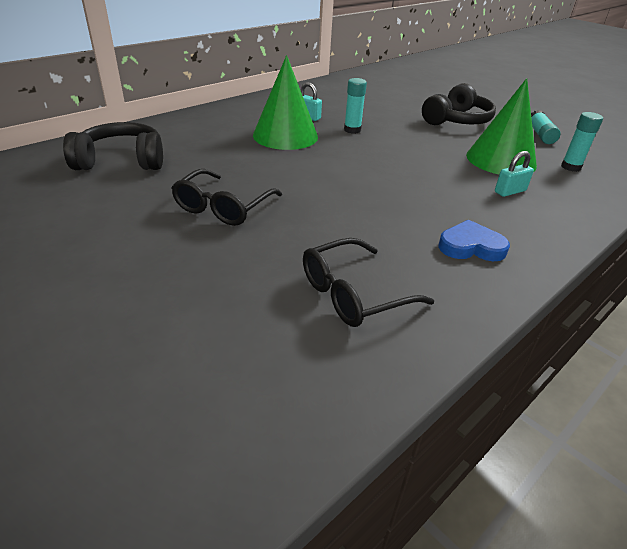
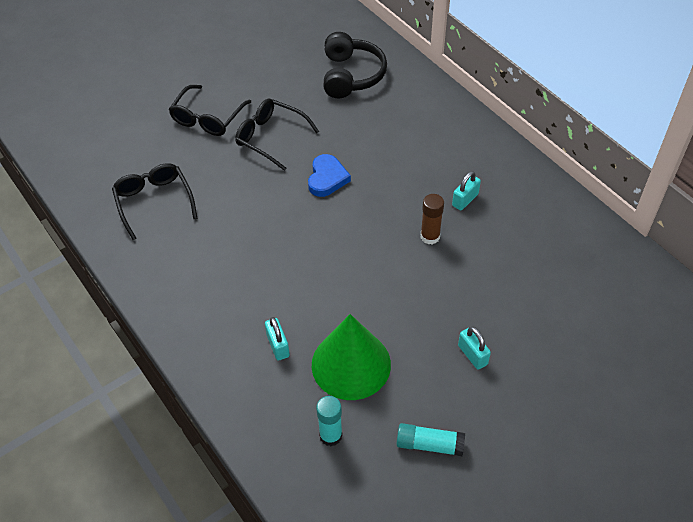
camera: 100 degrees right, 15 degrees up
green cone [253,55,318,150] -> none
turquoise glue stick [344,78,367,134] -> brown glue stick [421,194,444,244]
black headphones [422,83,496,125] -> turquoise padlock [458,327,491,370]
blue heart [438,220,510,261] -> blue heart moved to [308,154,351,197]
none -> black glasses [168,85,251,136]

